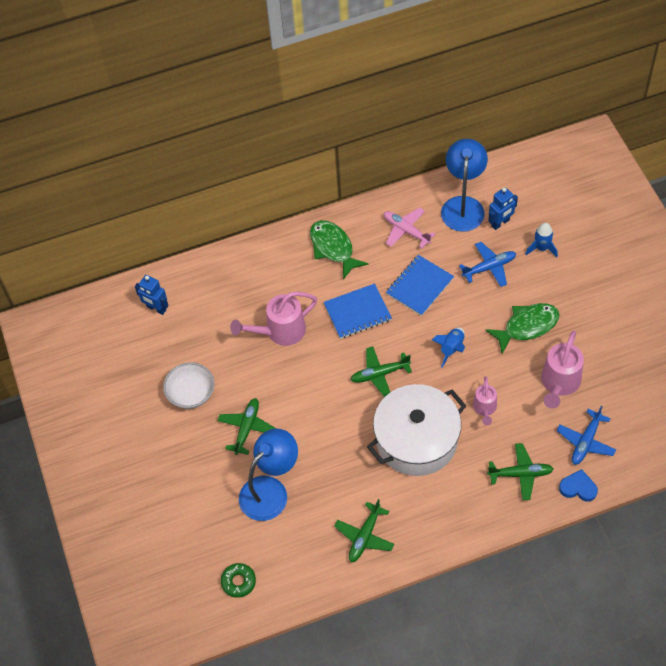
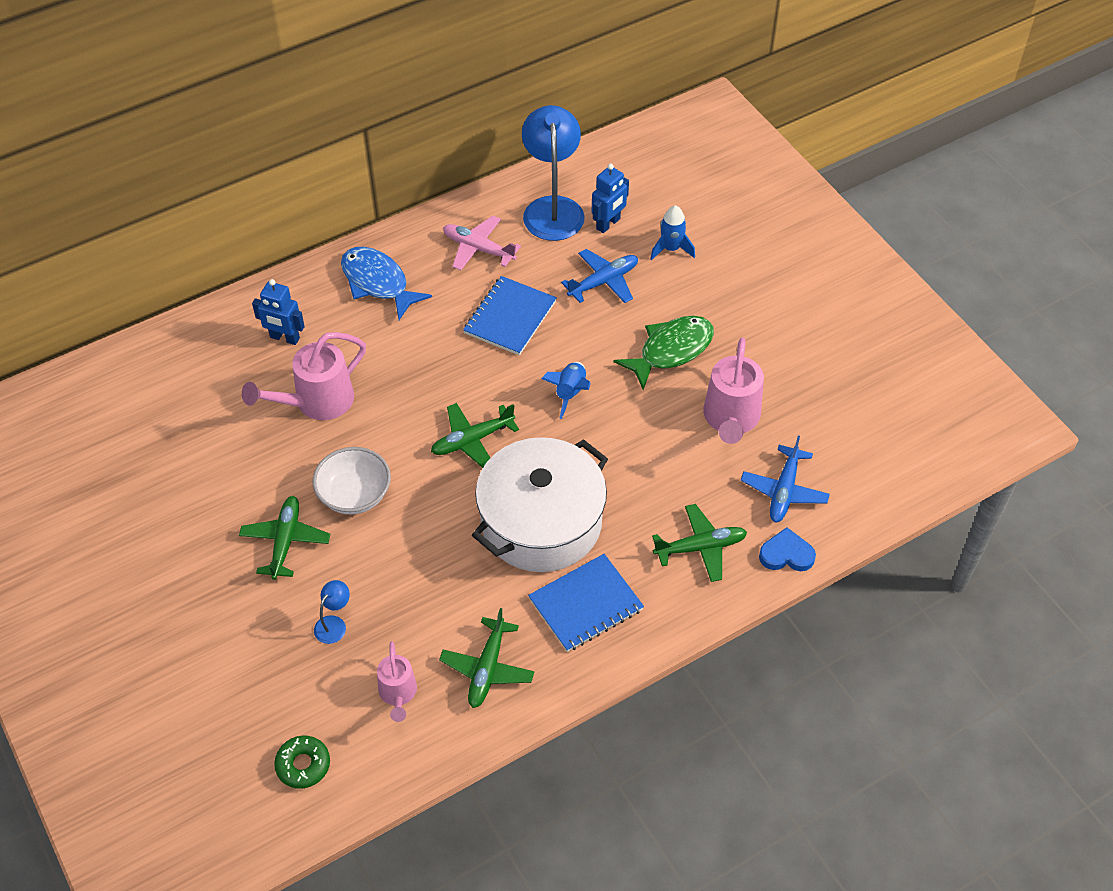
camera: 15 degrees left, 5 degrees down
blue robot [135,275,169,315] -> blue robot moved to [252,279,305,345]
white bowl [163,362,215,409] -> white bowl moved to [312,447,391,514]
blue lamp [239,429,298,521] -> blue lamp [314,580,350,644], size x0.43
green fish [310,220,369,279] -> blue fish [341,247,432,320]
blue notebook [324,283,392,339] -> blue notebook moved to [528,554,644,652]
pink watering can [473,376,497,425] -> pink watering can moved to [377,641,417,722]

